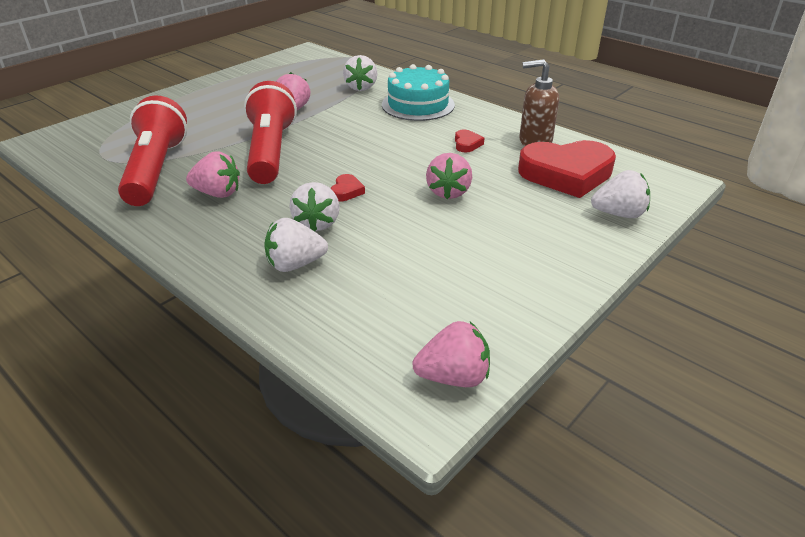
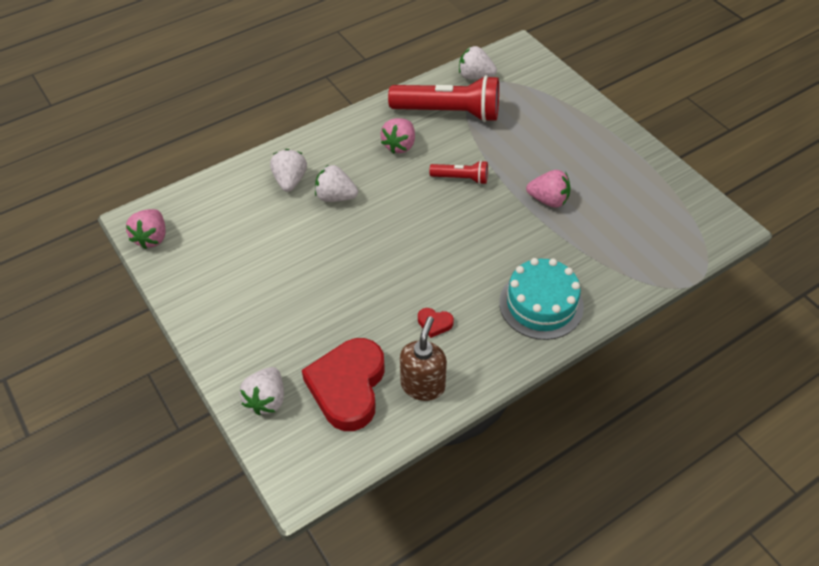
camera: 105 degrees right, 15 degrees up
red flashlight [244,81,297,184] -> red flashlight [429,161,488,184], size x0.50
red heart [331,174,365,201] -> none
white strawberry [343,55,377,91] -> white strawberry moved to [459,46,497,79]
pink strawberry [426,153,472,199] -> none

